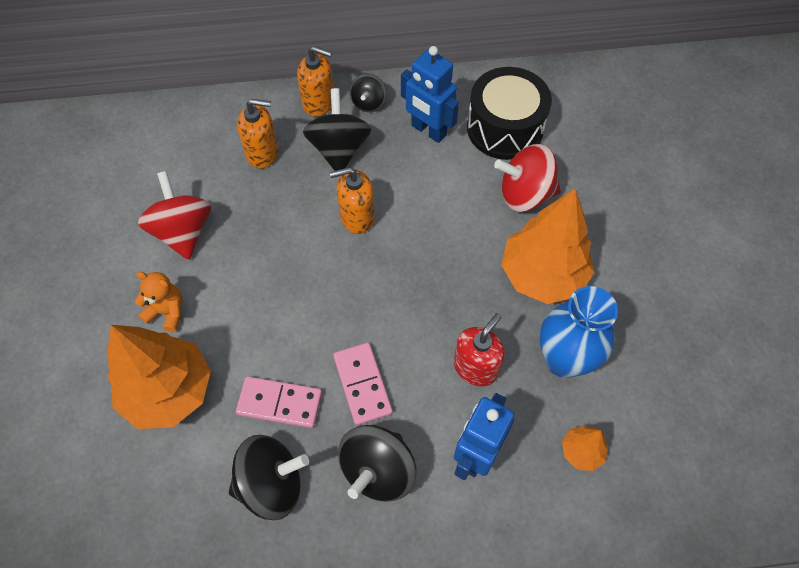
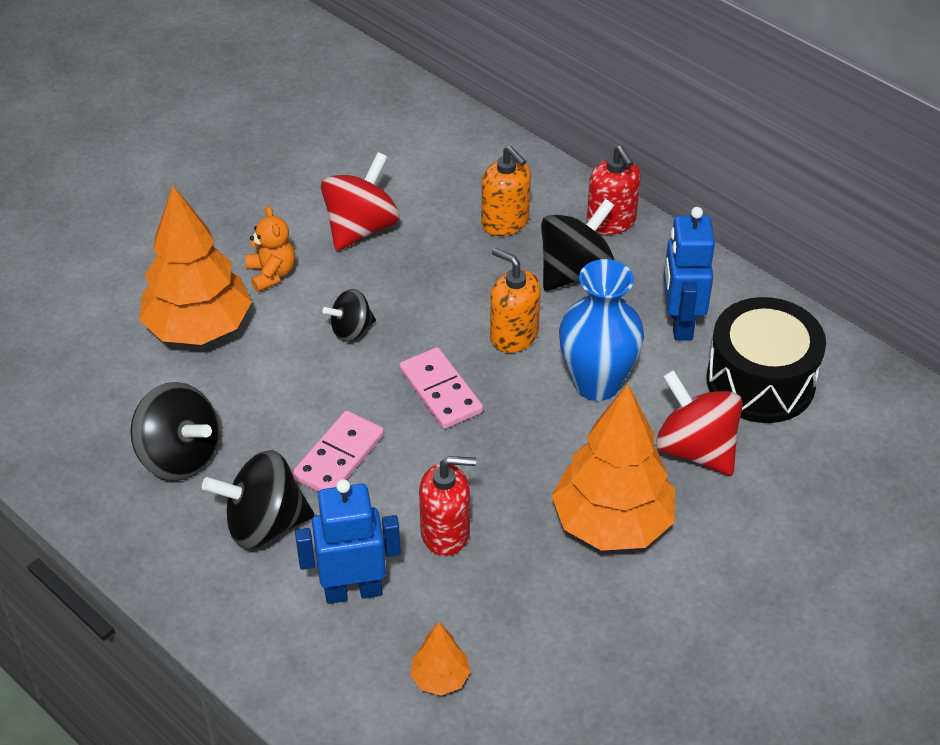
camera: 50 degrees right, 15 degrees down
pink domino [236,376,322,428] -> pink domino moved to [399,347,483,429]
orange soap dispenser [297,46,333,117] -> red soap dispenser [587,145,641,235]
black spinning top [350,73,387,112] -> black spinning top moved to [322,289,376,342]
blue vase [540,286,618,378] -> blue vase moved to [559,259,644,401]

